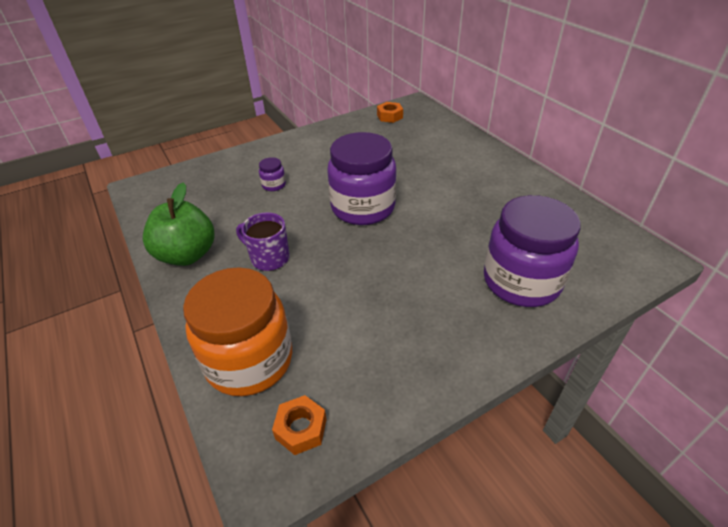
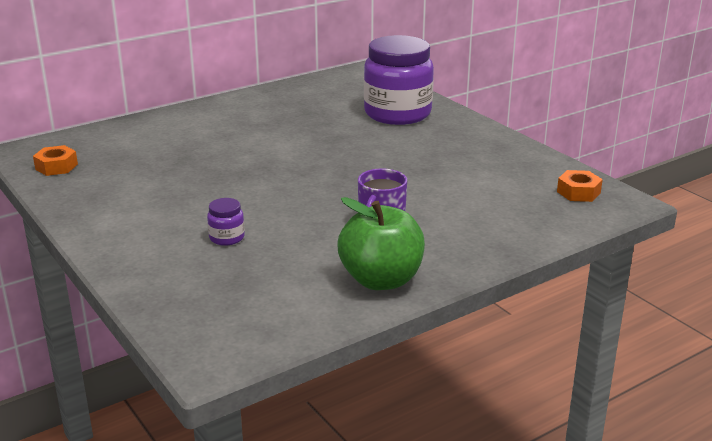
camera: 95 degrees left, 15 degrees down
orange jar [183,267,292,396] -> none
purple jar [327,132,397,225] -> none

